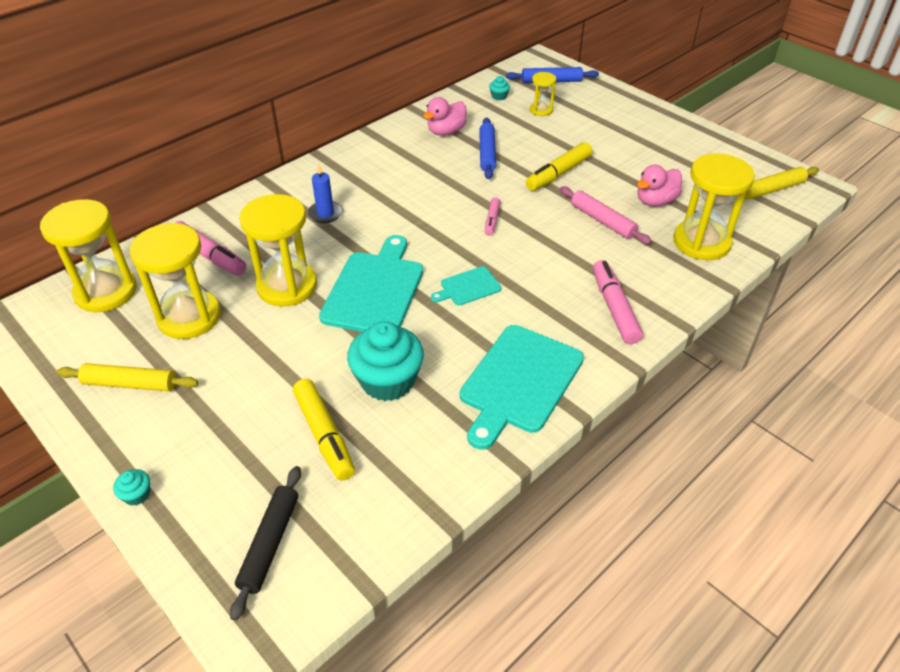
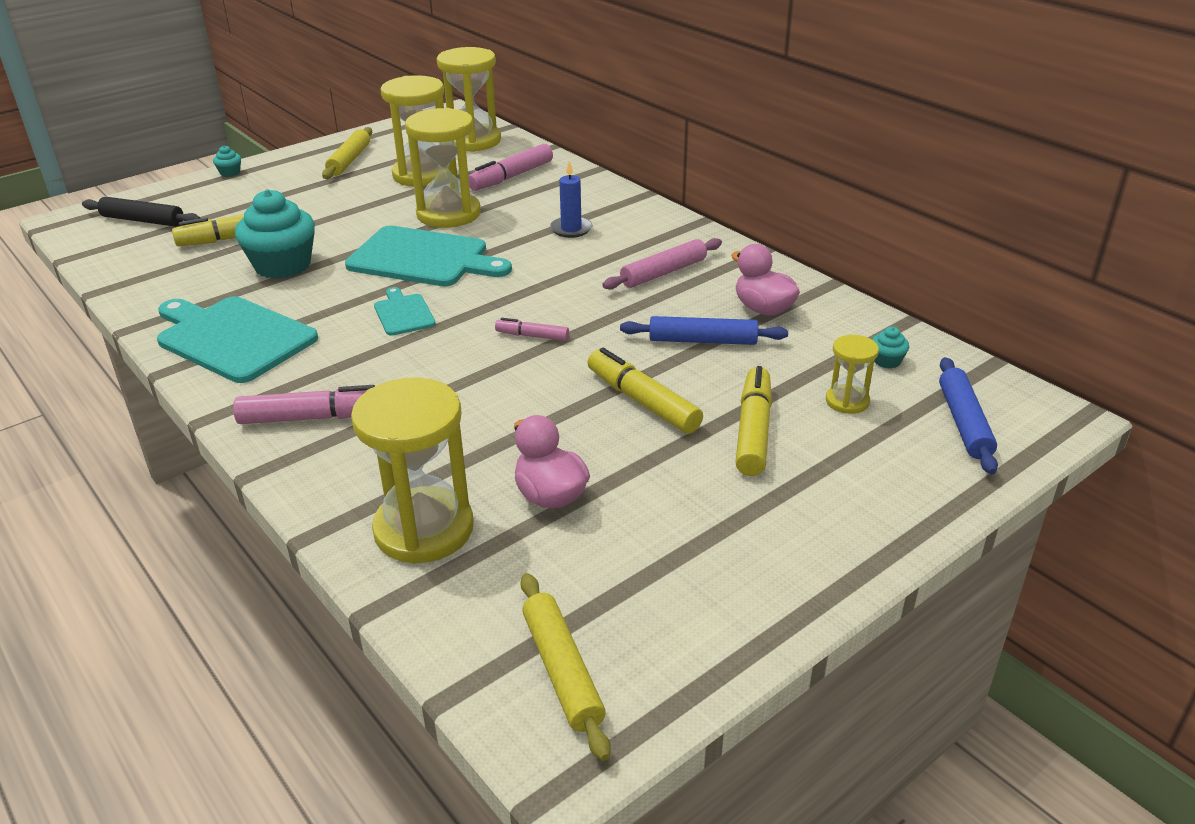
camera: 95 degrees right, 10 degrees down
pink rolling pin [560,187,652,244] -> pink rolling pin moved to [602,238,722,290]
none -> yellow marker [735,366,772,476]

